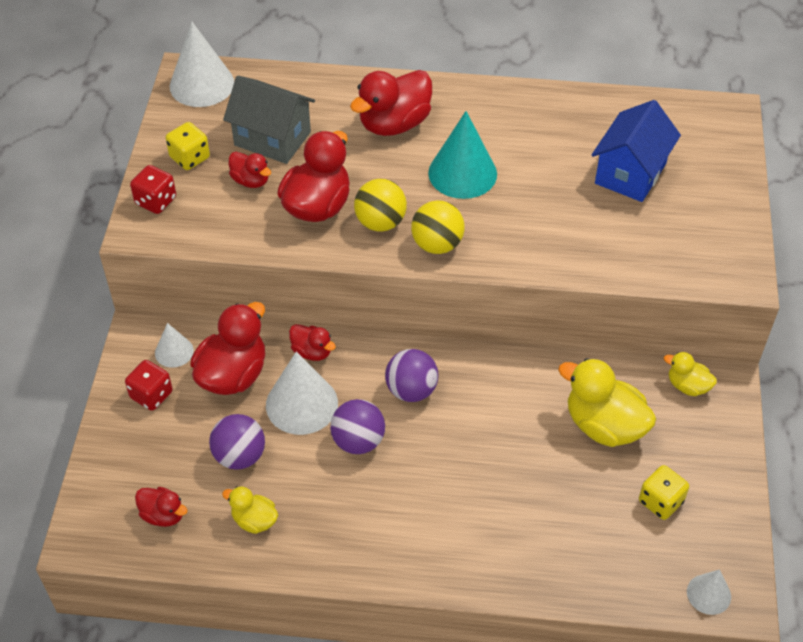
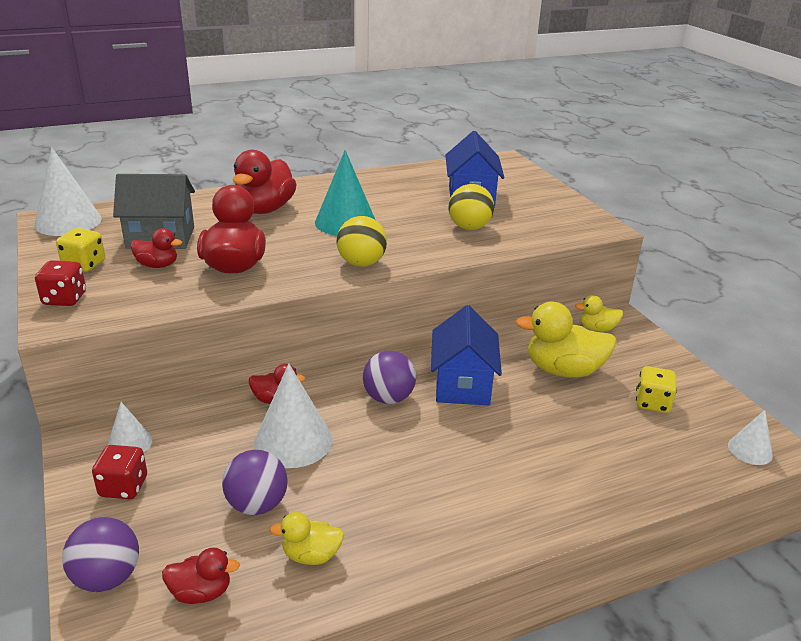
camera: 30 degrees left, 20 degrees down
red duck [190,302,265,395] -> none
purple ball [330,399,385,454] -> purple ball moved to [62,517,139,592]
yellow ball [354,179,407,232] -> yellow ball moved to [448,184,494,230]
none -> blue house [431,305,502,405]

